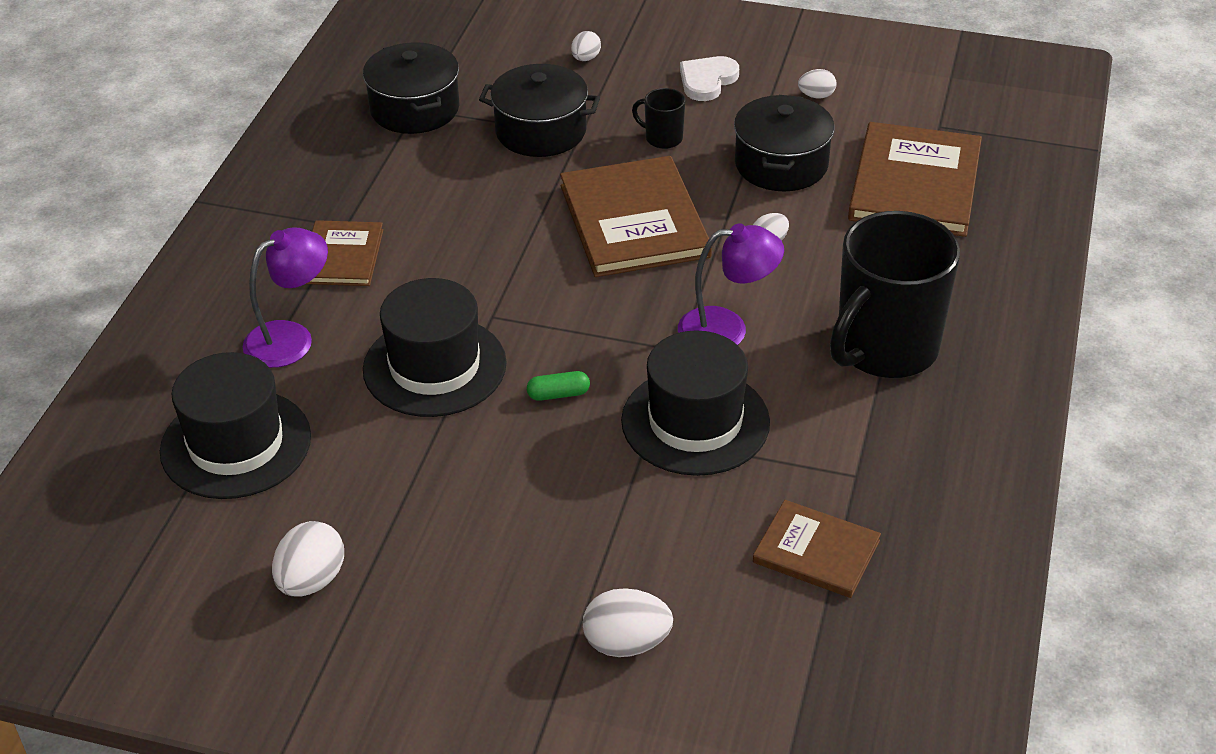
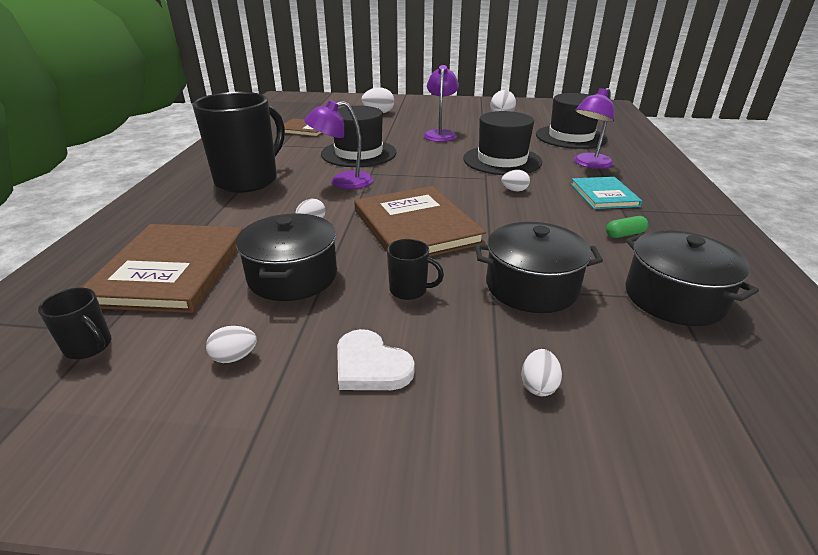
camera: 170 degrees right, 10 degrees down
brown book [306,220,383,286] -> turquoise book [571,177,642,209]
green capsule [527,371,590,401] -> green capsule moved to [606,216,648,238]
white heart [680,56,739,101] -> white heart turned 105 degrees clockwise [337,329,415,390]
none -> black mug [38,288,112,359]
none -> purple lamp [423,65,459,142]
none -> white egg [501,170,530,191]

